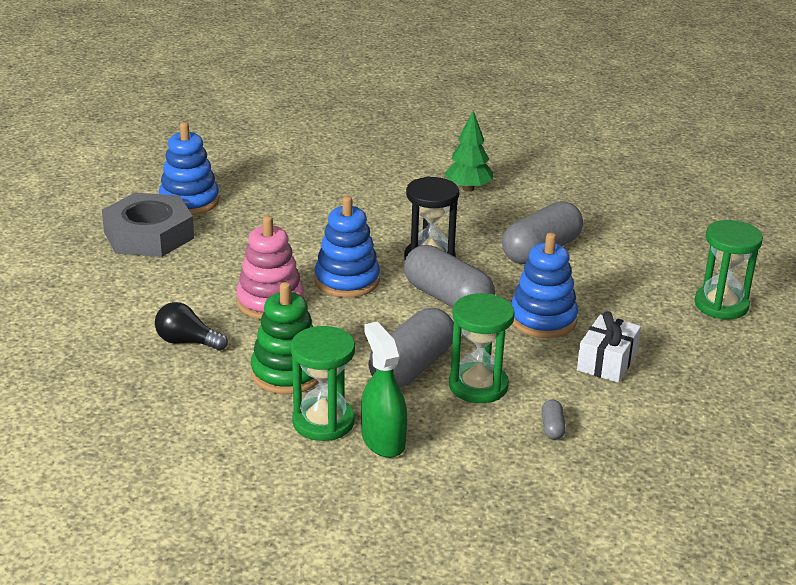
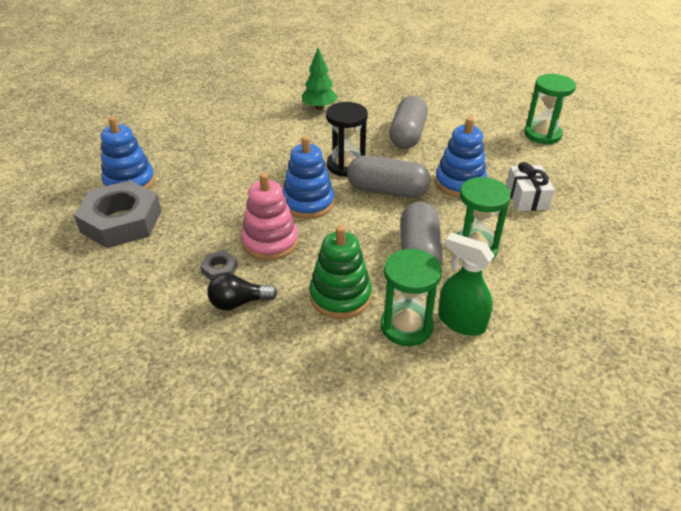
camera: 30 degrees left, 10 degrees up
grey capsule [542,399,566,440] -> none
none -> grey nut [200,251,238,280]

